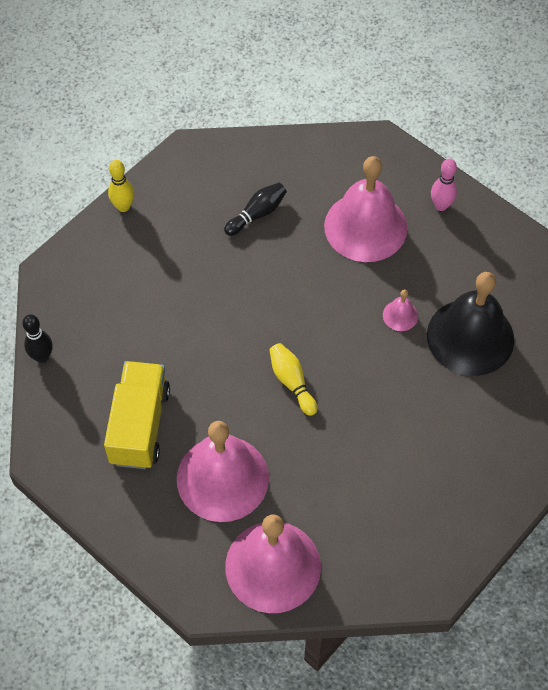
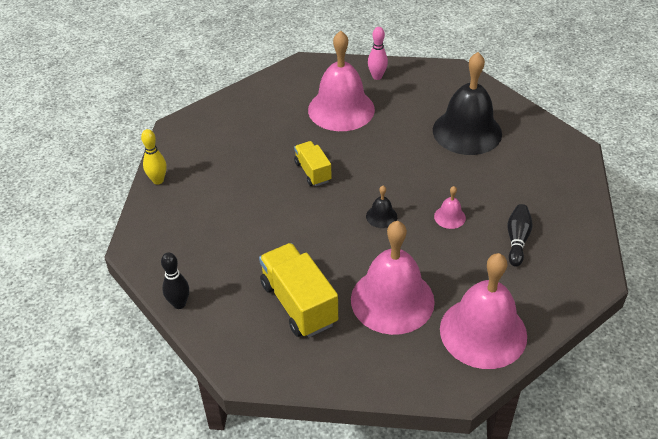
camera: 35 degrees left, 15 degrees down
black bowling pin [224,183,287,236] -> black bowling pin moved to [507,204,533,267]
yellow bowling pin [269,343,317,416] -> black bell [366,186,397,228]
pink bell [383,290,418,331] -> pink bell moved to [434,186,466,229]
none -> yellow truck [294,141,332,186]

